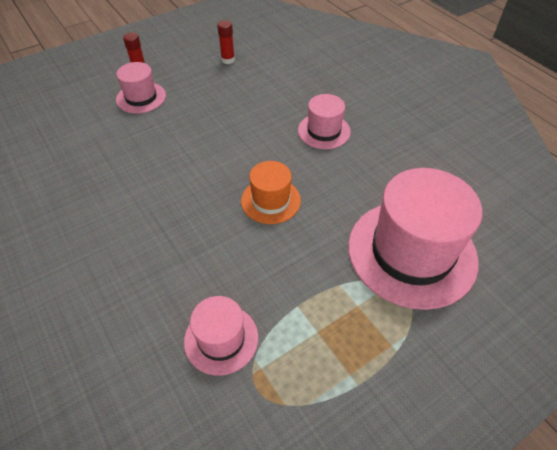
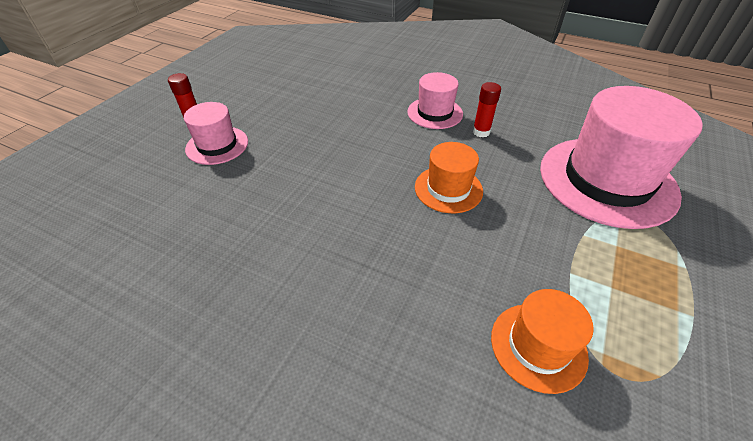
camera: 30 degrees left, 5 degrees down
pink hat [184,296,258,376] -> orange hat [491,289,594,394]
red glue stick [217,20,235,64] -> red glue stick moved to [473,82,501,138]

